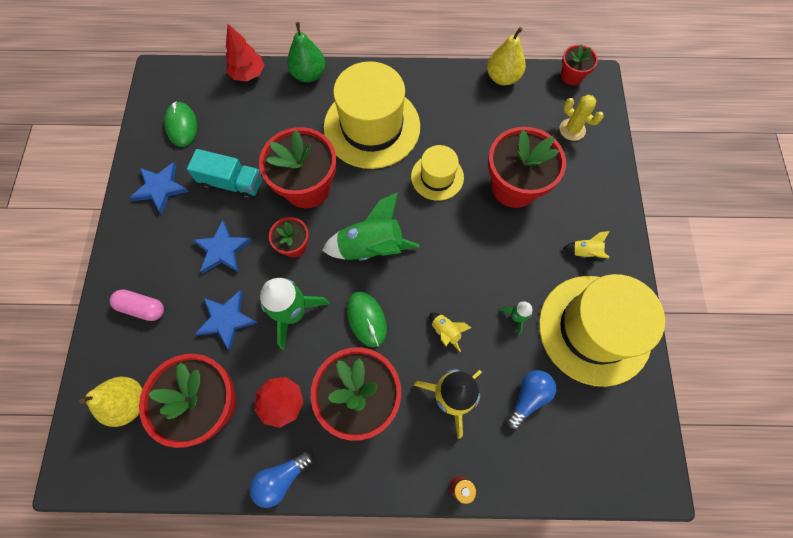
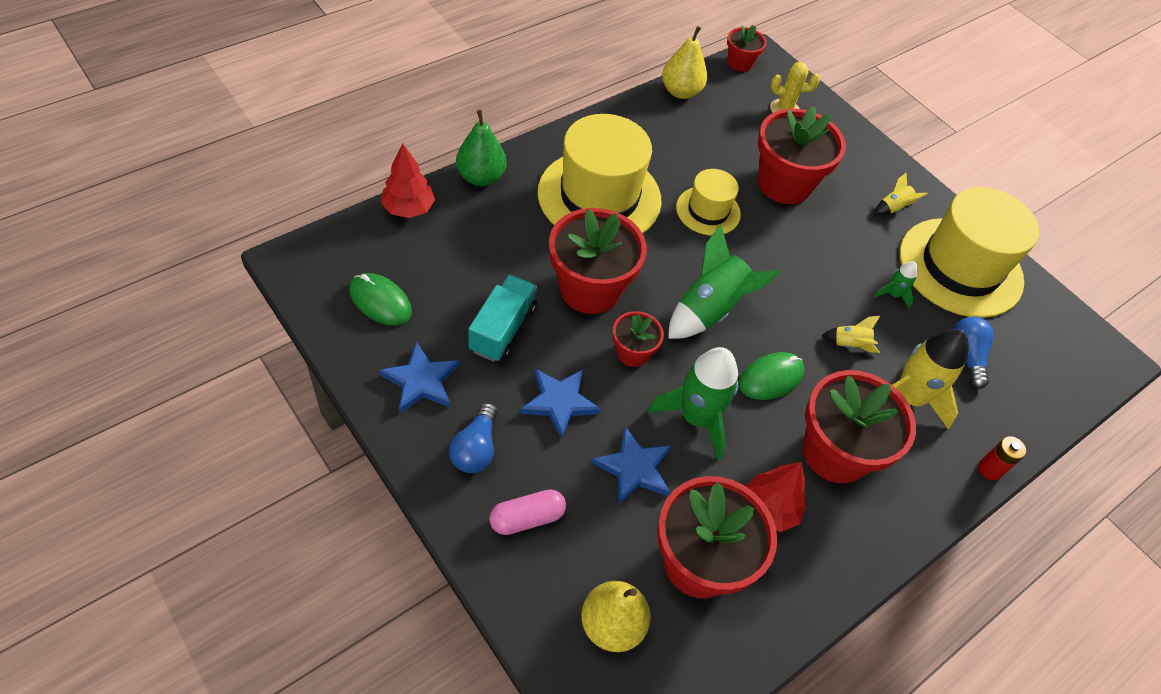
camera: 45 degrees left, 15 degrees down
turquoise truck [187,149,262,200] -> turquoise truck turned 45 degrees counterclockwise [468,275,537,362]
blue light bulb [250,450,313,508] -> blue light bulb moved to [449,403,497,473]
green mouse [347,291,387,347] -> green mouse turned 60 degrees counterclockwise [739,352,805,400]

